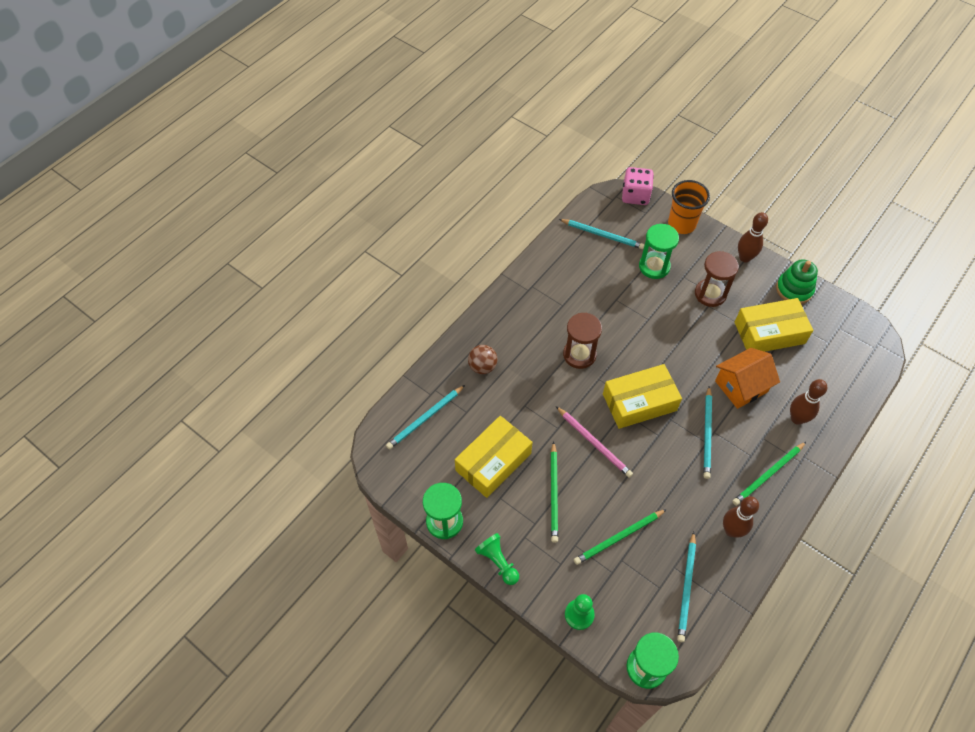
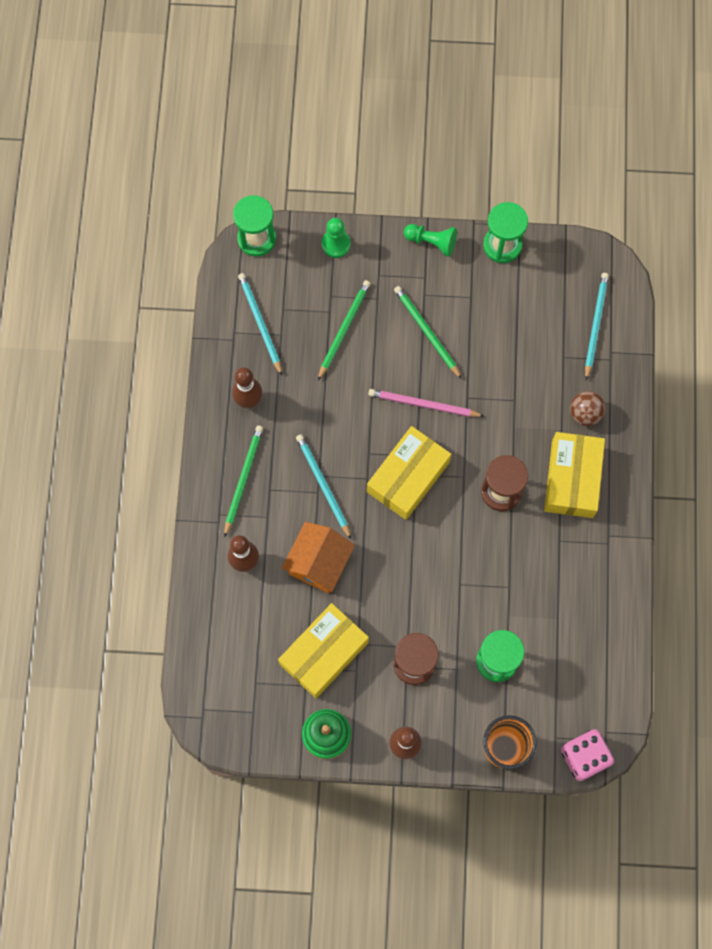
camera: 145 degrees right, 15 degrees up
yellow box [455,416,532,498] -> yellow box moved to [544,432,605,518]
turquoise pencil [559,219,645,249] -> none

